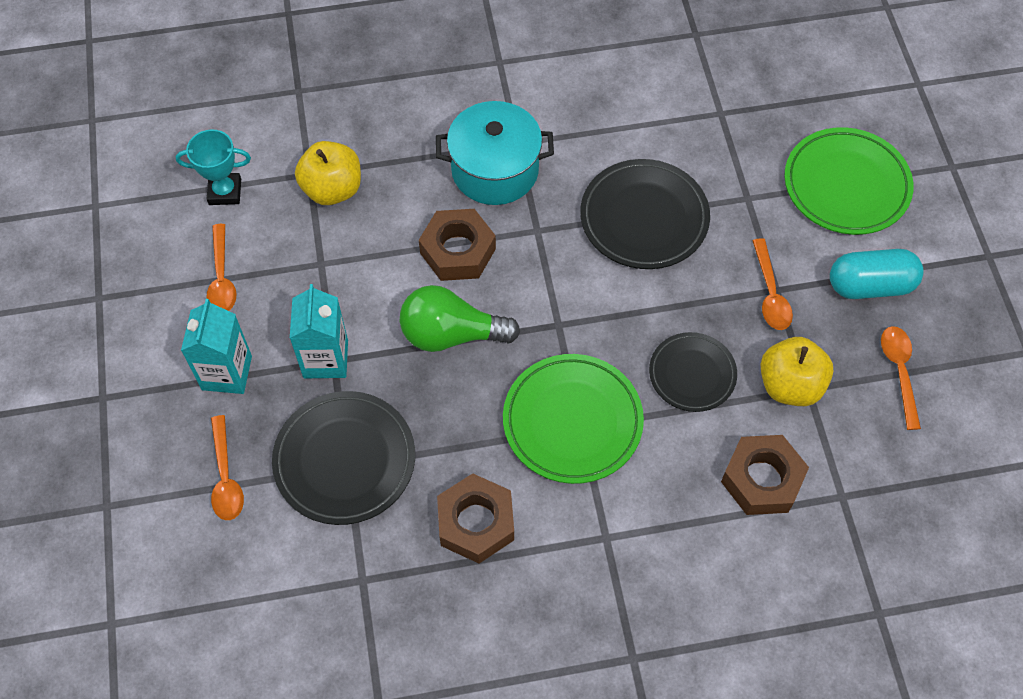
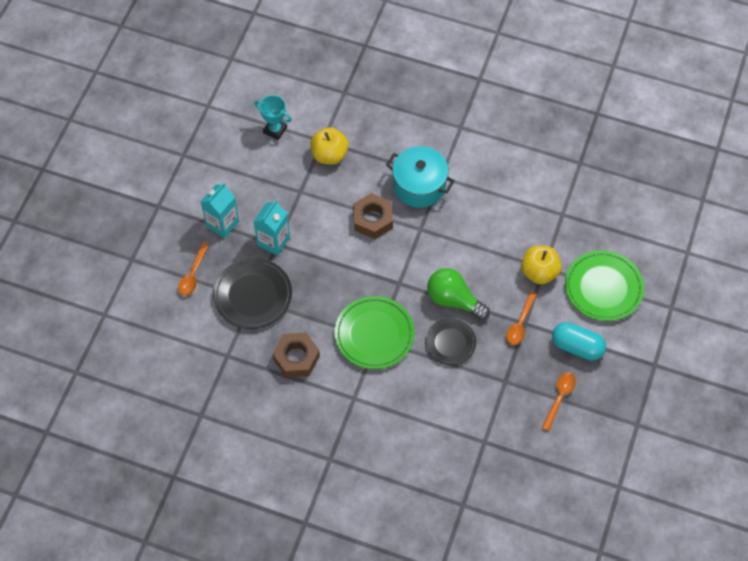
camera: 30 degrees right, 0 degrees up
orange spoon [206,224,236,311] -> none
green light bulb [400,285,520,352] -> green light bulb moved to [427,268,490,320]
black plate [580,159,710,269] -> none
brown nut [721,435,809,515] -> none
yellow apple [760,337,833,406] -> yellow apple moved to [521,246,561,284]

